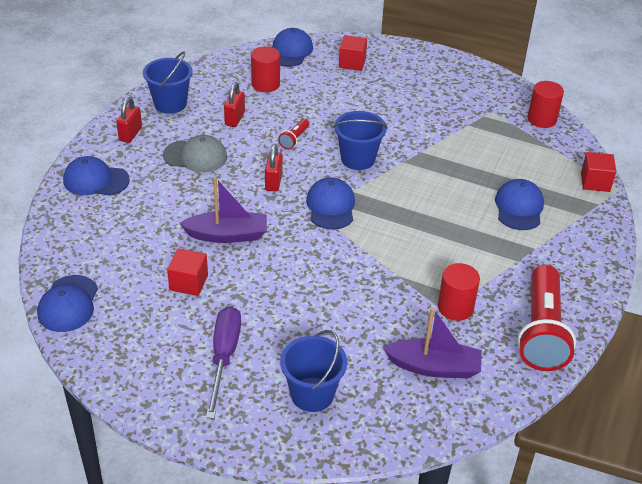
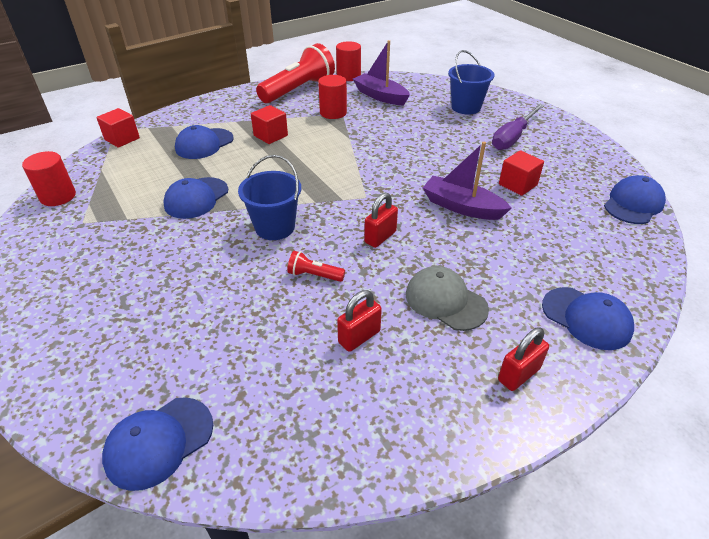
camera: 145 degrees left, 0 degrees up
blue bucket [143,51,193,114] -> none
red cylinder [251,46,280,92] -> red cylinder moved to [336,41,361,81]
red flashlight [278,119,309,149] -> red flashlight turned 135 degrees counterclockwise [287,251,345,282]
blue cap [306,177,355,230] -> blue cap moved to [163,177,228,219]
red cube [339,35,367,71] -> red cube moved to [251,105,288,144]

